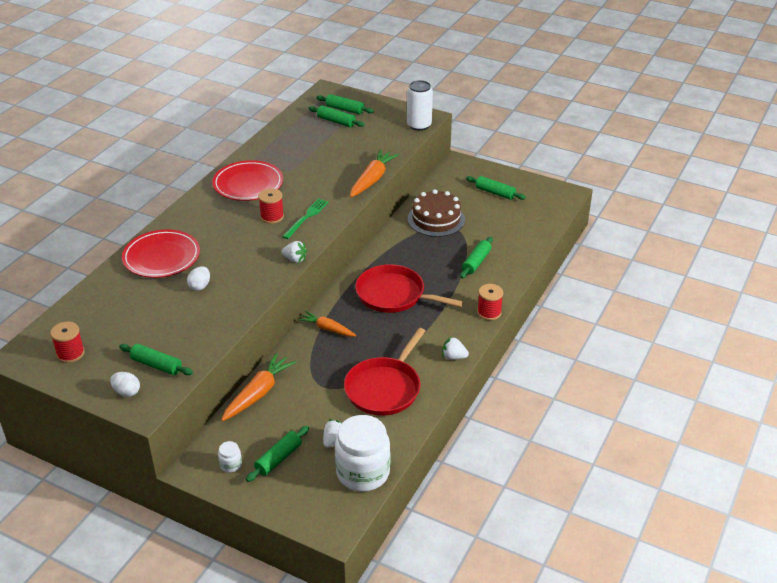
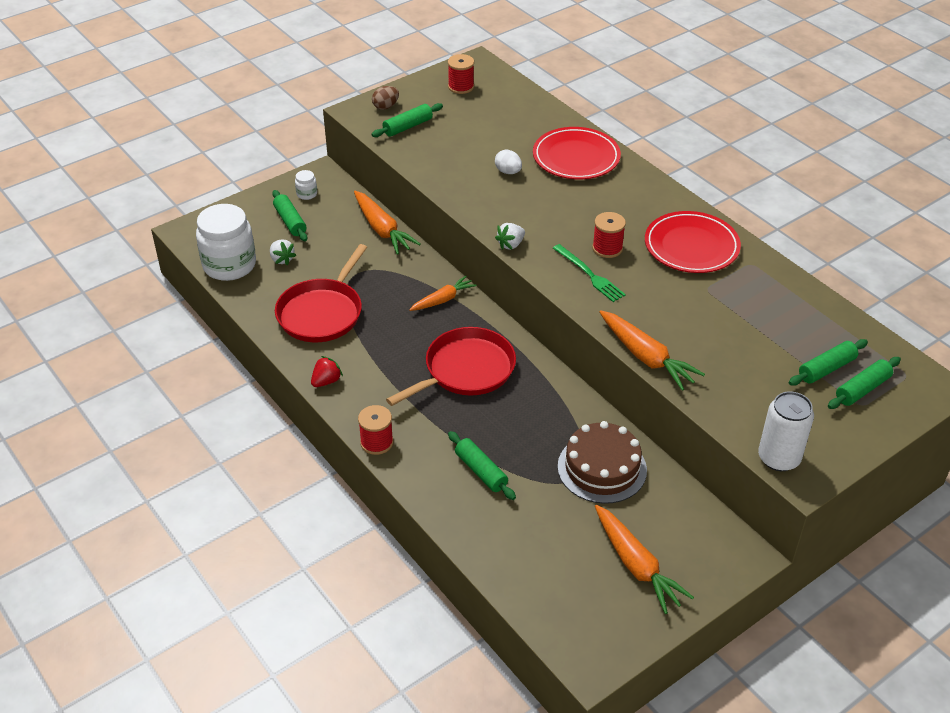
camera: 115 degrees right, 5 degrees up
white egg [110,372,140,397] -> brown egg [372,86,399,110]
red pan [344,328,425,416] -> red pan turned 120 degrees counterclockwise [275,244,367,342]
white strawberry [442,336,469,360] -> red strawberry [311,356,343,387]
green rolling pin [466,176,526,200] -> orange carrot [595,505,694,614]

